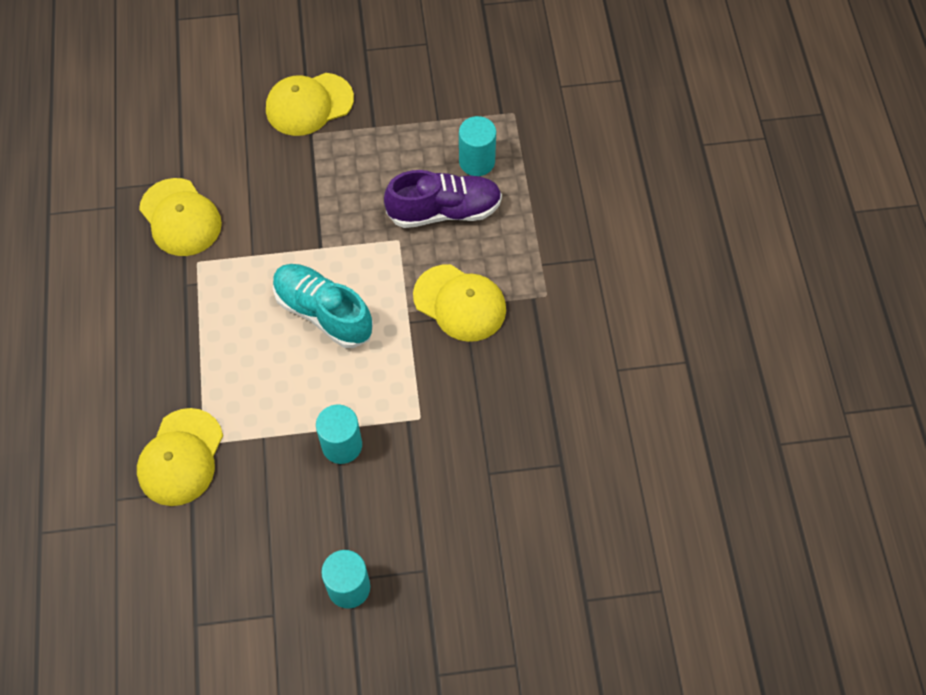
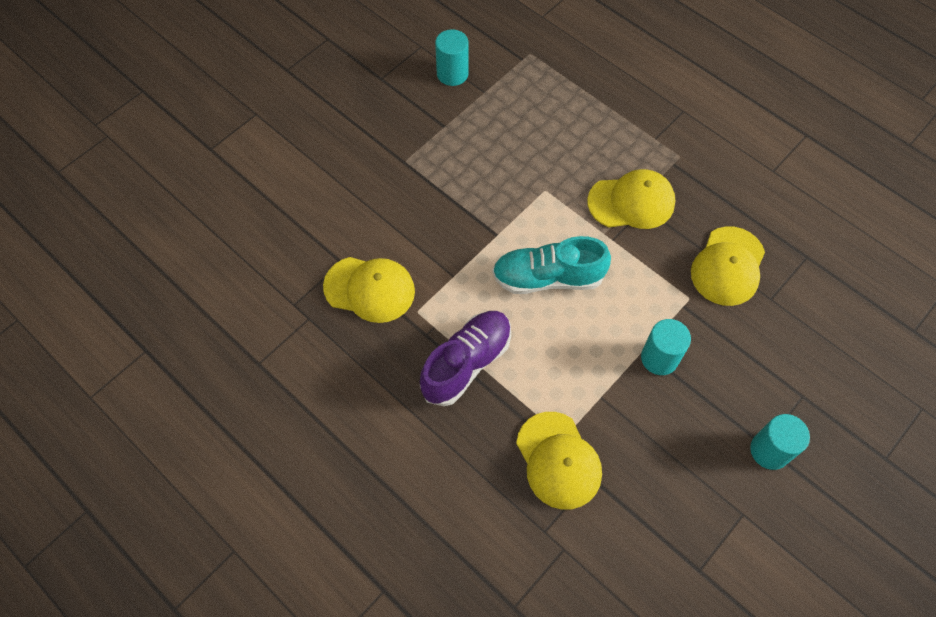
camera: 40 degrees left, 0 degrees up
yellow cap [266,73,354,136] -> yellow cap moved to [691,226,765,306]
purple shoe [384,170,502,228] -> purple shoe moved to [420,311,511,406]
turquoise cylinder [459,116,496,176] -> turquoise cylinder moved to [435,29,469,86]

